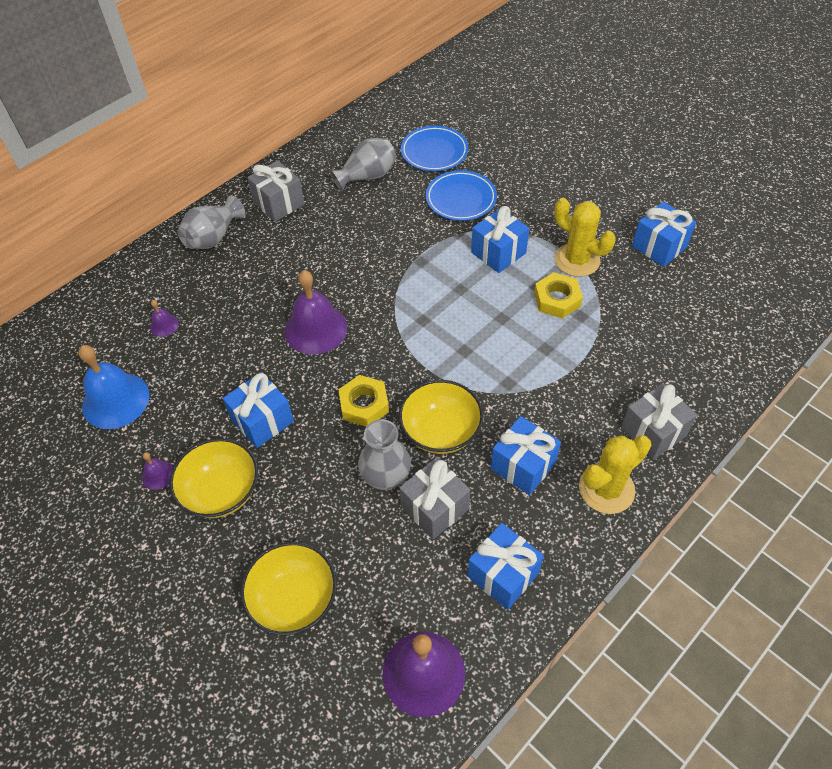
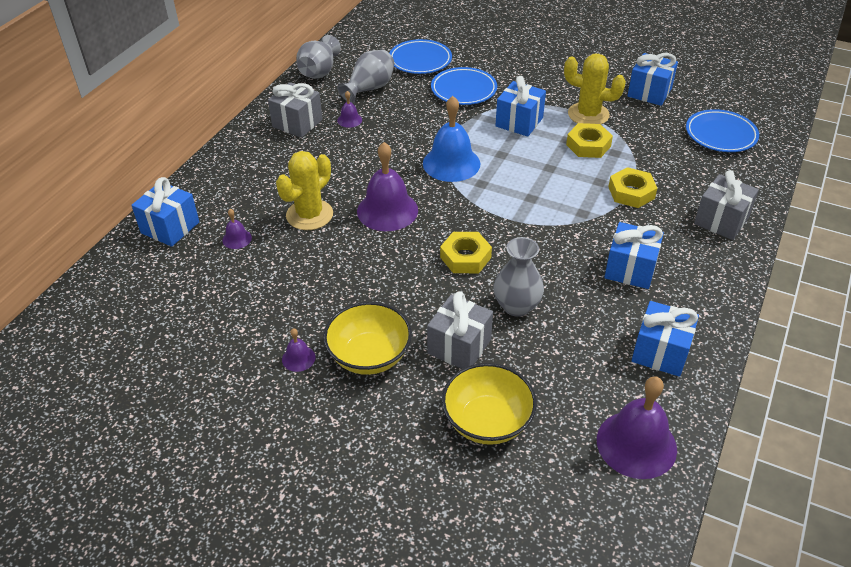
camera: 20 degrees left, 10 degrees down
blue bell [78,345,150,429] -> blue bell moved to [423,96,480,182]
grey vase [178,195,245,249] -> grey vase moved to [296,35,341,79]
blue gift [223,372,294,448] -> blue gift moved to [131,177,199,247]
yellow bowl [399,380,483,454] -> none
grey gift [399,457,470,540] -> grey gift moved to [427,291,493,369]
yellow cactus [579,435,651,514] -> yellow cactus moved to [276,151,333,230]
none -> purple bell [337,91,362,128]
none -> yellow nut [608,167,657,208]
none -> blue plate [686,109,759,152]

